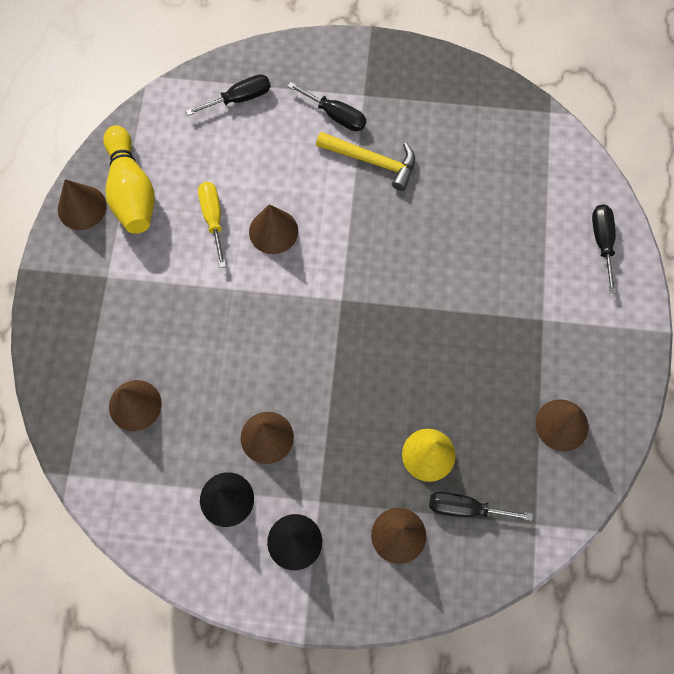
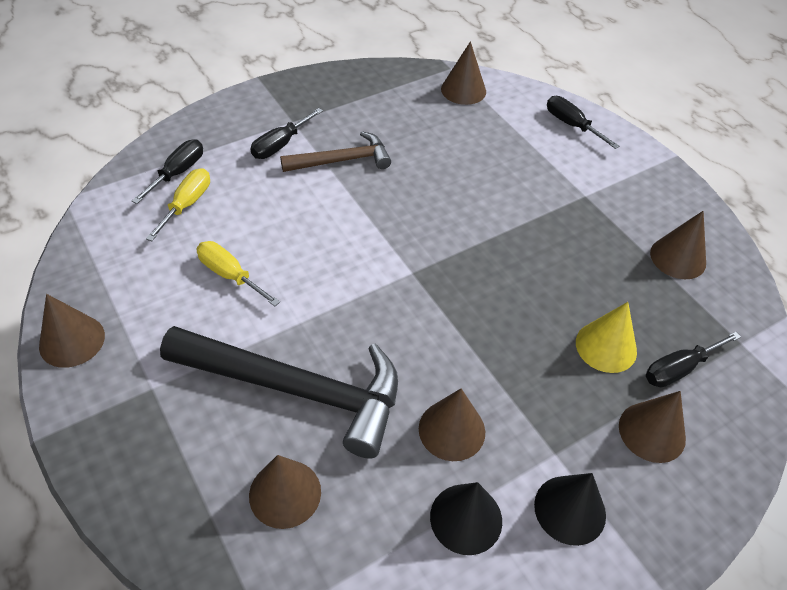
camera: 40 degrees left, 20 degrees down
yellow bowling pin [103,125,155,234] -> none
brown cone [249,204,298,254] -> brown cone moved to [441,41,486,105]
black screwdriver [287,82,366,131] -> black screwdriver turned 135 degrees clockwise [251,108,323,159]
yellow hammer [316,132,415,191] -> brown hammer [280,131,391,172]
none -> yellow screwdriver [146,168,210,241]
none -> black hammer [160,326,398,459]

